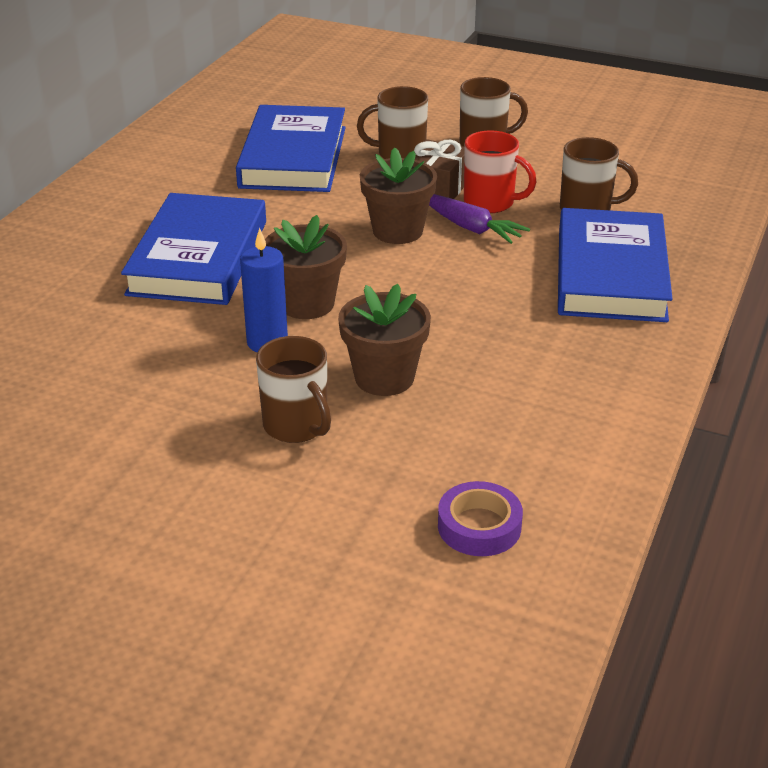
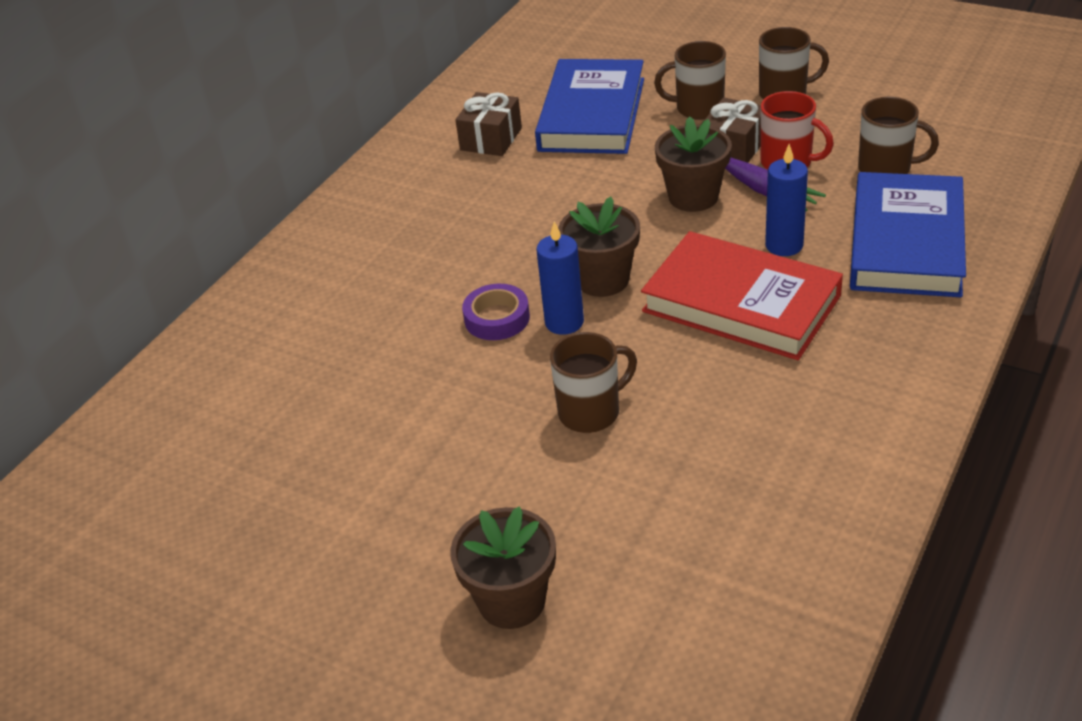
camera: 10 degrees right, 5 degrees up
blue book [121,193,266,305] -> none
brown mug [256,336,331,443] -> brown mug turned 90 degrees counterclockwise [550,332,637,433]
brown flower pot [338,284,431,396] -> brown flower pot moved to [450,506,556,629]
purple tape [438,481,523,556] -> purple tape moved to [462,284,530,340]
none -> brown gift [455,92,522,156]
none -> red book [641,231,843,360]
none -> blue candle [765,144,808,256]

